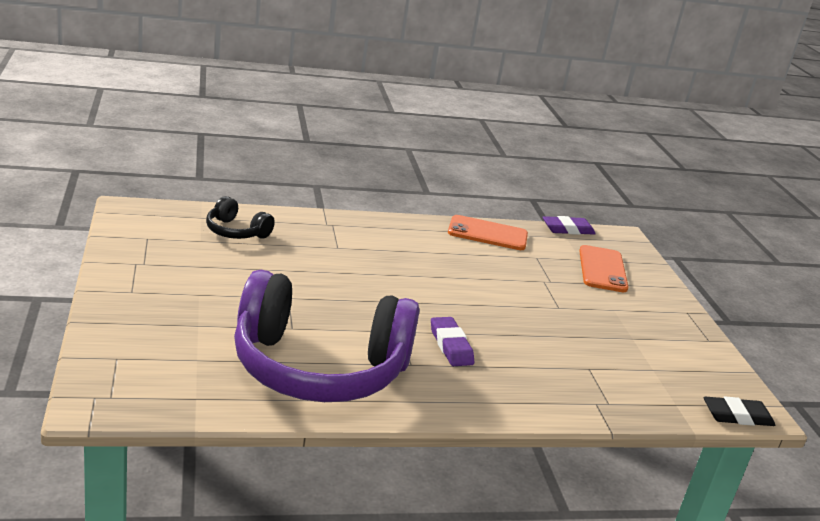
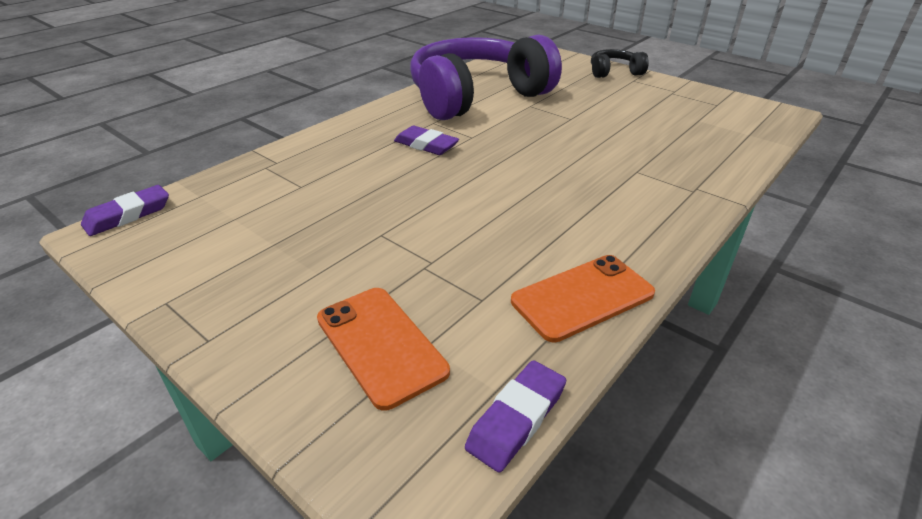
camera: 145 degrees right, 10 degrees up
black headphones [206,196,275,239] -> black headphones moved to [591,49,649,78]
black eraser [703,396,775,426] -> purple eraser [81,185,169,236]

